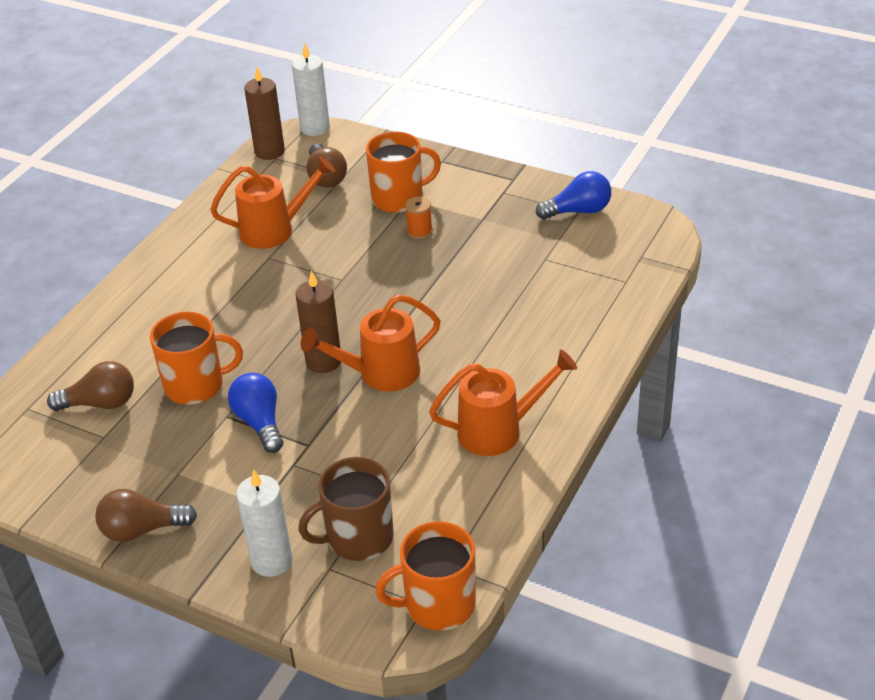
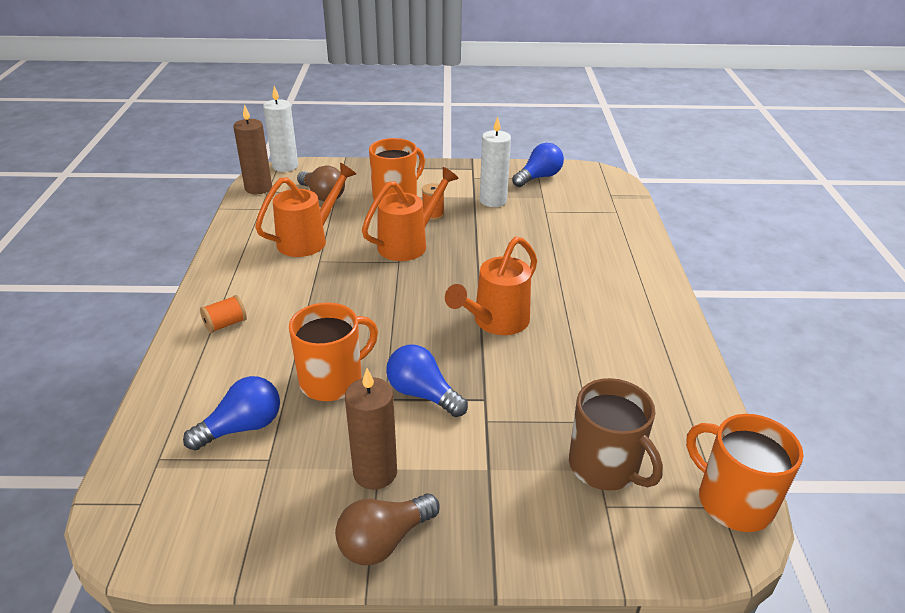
camera: 30 degrees left, 5 degrees down
brown light bulb [47,361,134,411] -> blue light bulb [183,376,280,451]
white candle [236,470,292,577] -> white candle moved to [480,117,511,207]
brown candle [295,271,341,373] -> brown candle moved to [345,368,397,490]
brown mug [298,457,394,561] -> brown mug turned 75 degrees counterclockwise [569,378,663,491]
orange mug [375,521,476,631] -> orange mug turned 90 degrees clockwise [686,414,803,532]
orange watering can [429,350,577,456] -> orange watering can moved to [362,167,459,261]
none -> orange spool [200,295,247,333]

